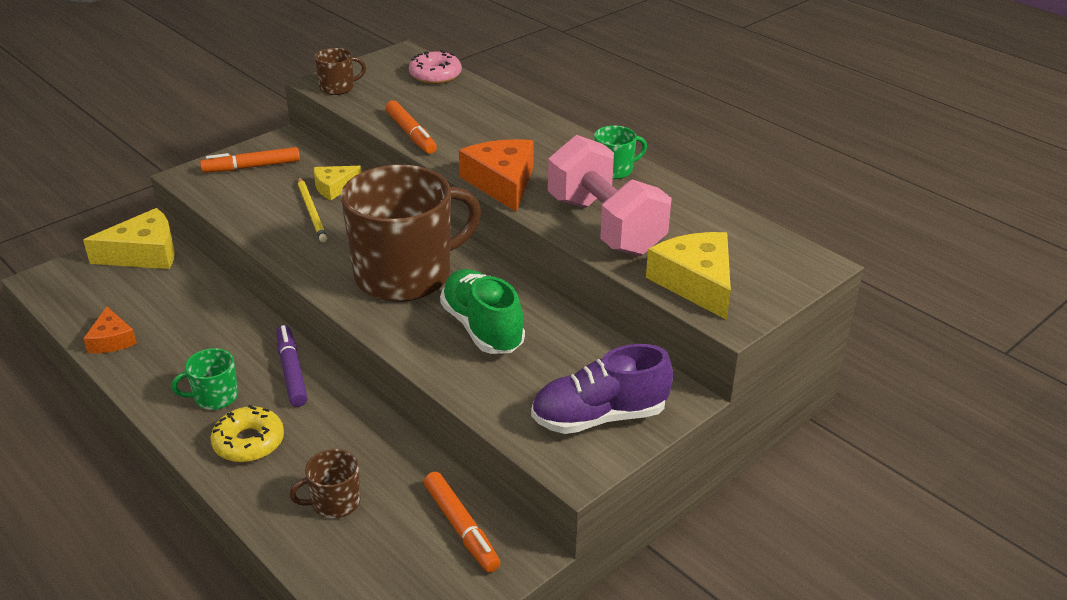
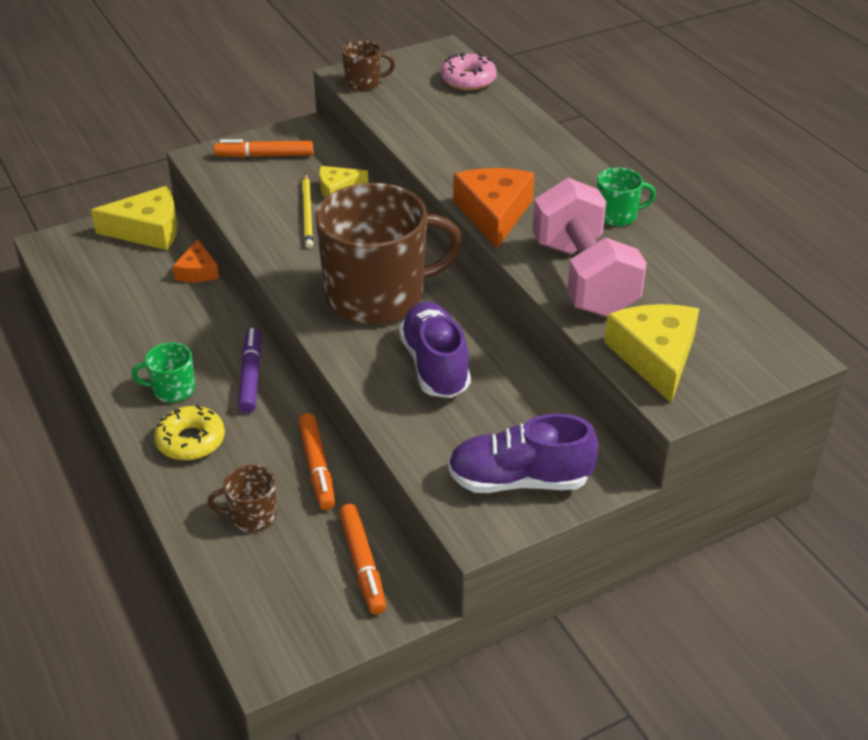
camera: 15 degrees right, 5 degrees up
orange cheese [83,307,137,353] -> orange cheese moved to [173,239,219,282]
orange marker [386,100,437,154] -> orange marker moved to [298,413,335,510]
green shoe [440,269,525,354] -> purple shoe [399,302,471,398]

